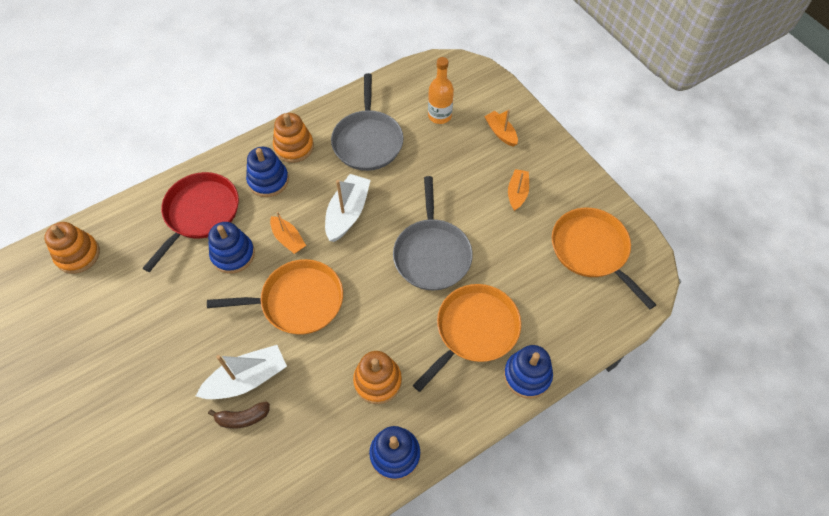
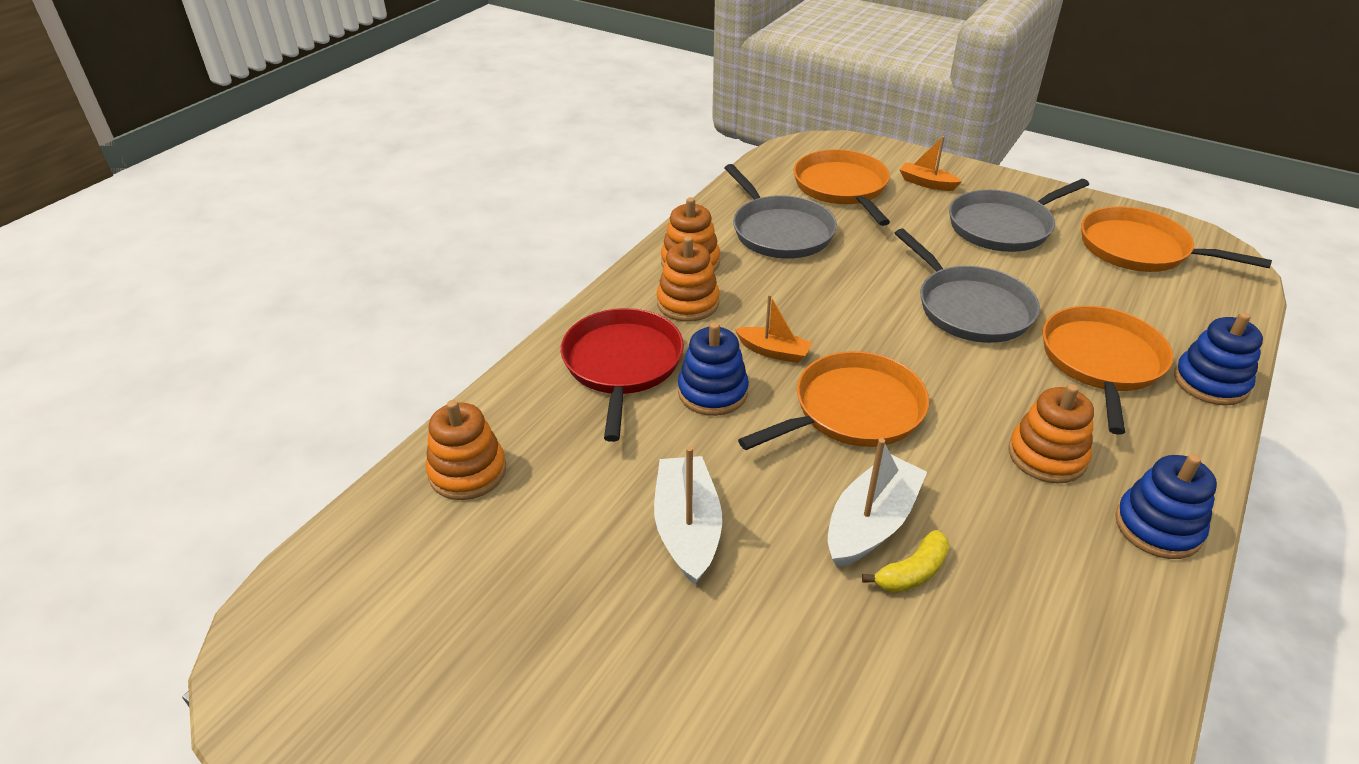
camera: 25 degrees left, 20 degrees down
brown banana [208,402,270,429] -> yellow banana [862,530,950,593]
blue stacking toy [246,147,289,197] -> orange stacking toy [657,236,720,322]
white boat [325,174,371,242] -> white boat moved to [654,446,722,585]
orange bottle [428,57,454,124] -> orange pan [794,149,890,226]
orange boat [508,169,529,211] -> grey pan [949,179,1089,252]

